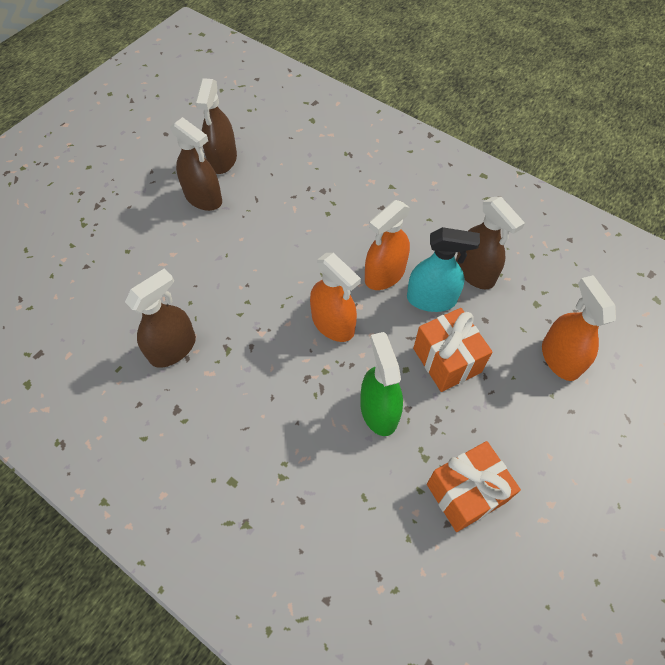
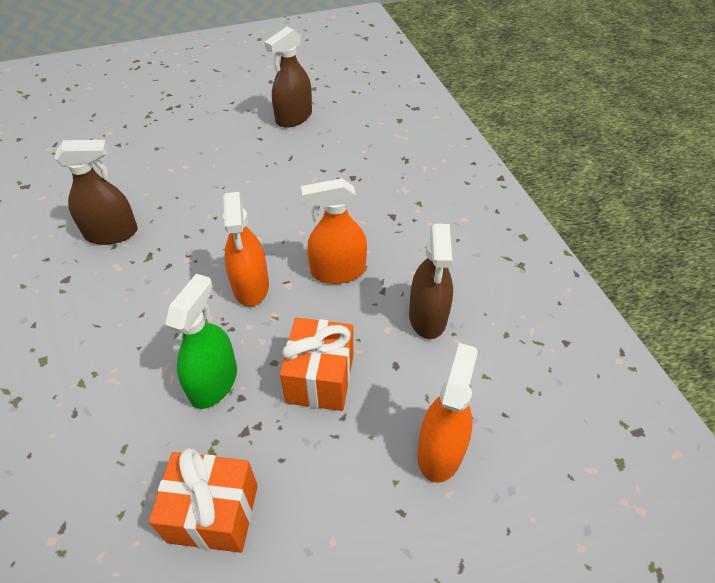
camera: 35 degrees right, 10 degrees down
brown spray bottle [170,117,222,211] -> none
turquoise spray bottle [407,227,480,312] -> none

